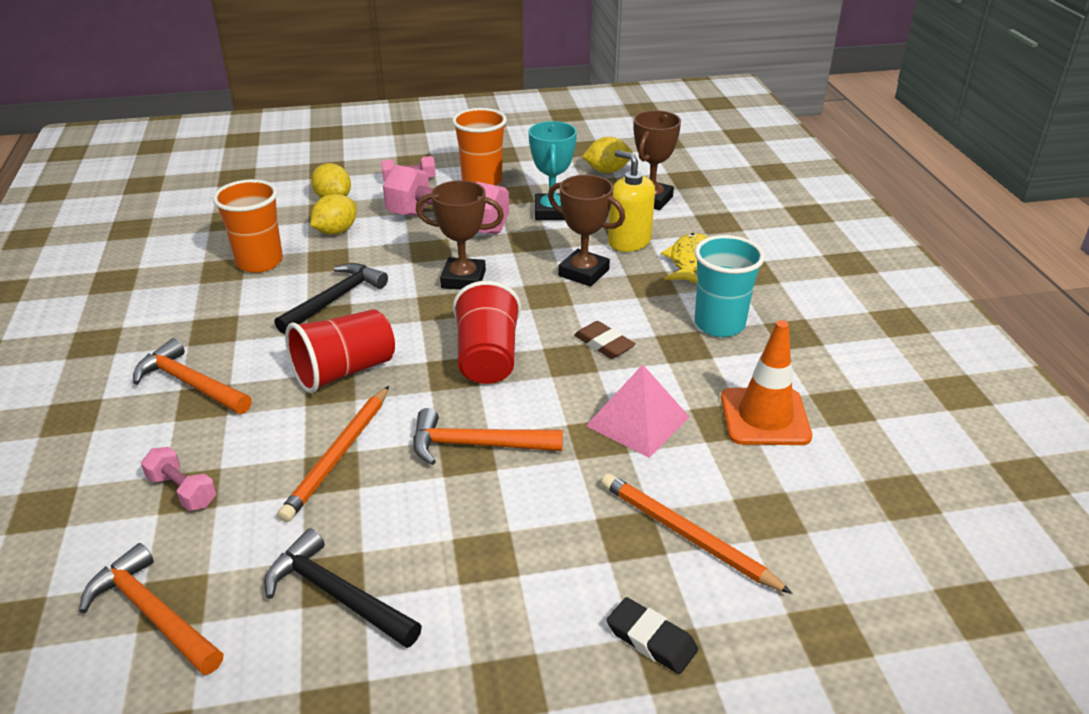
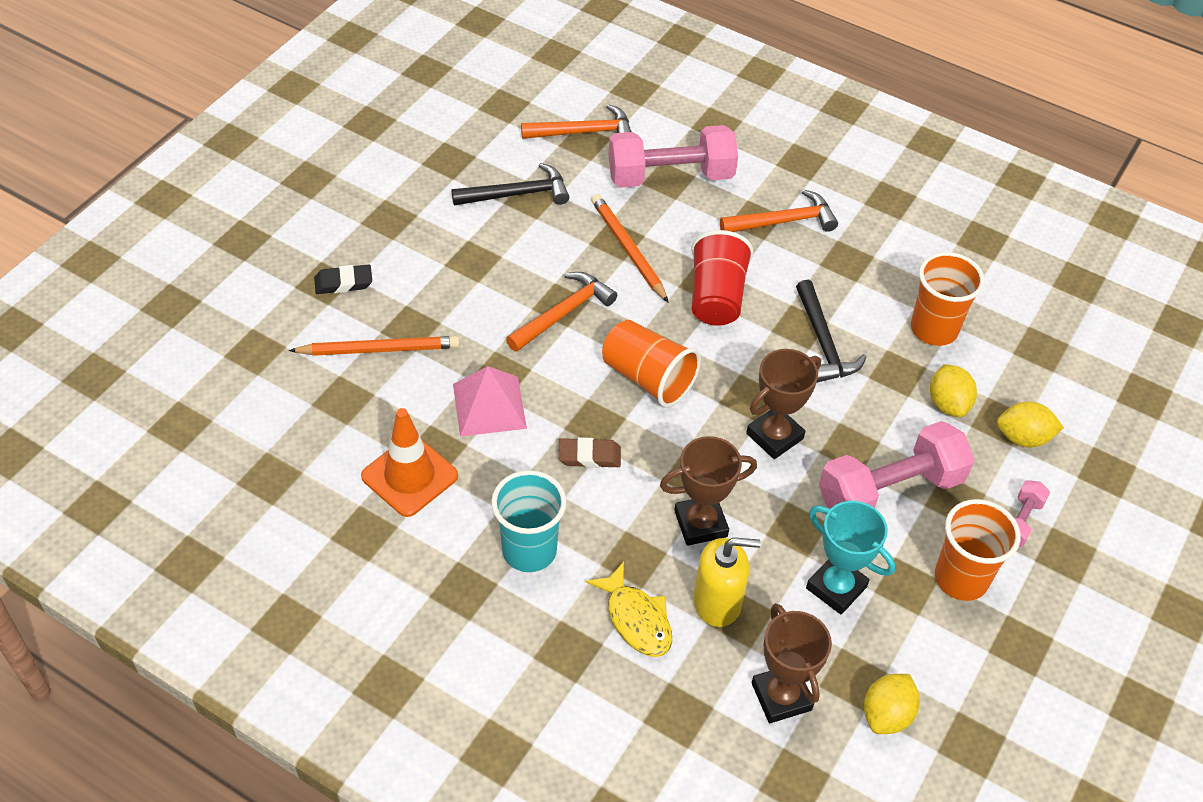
camera: 130 degrees right, 15 degrees up
pink dumbbell [141,447,216,511] -> pink dumbbell [608,125,738,187], size x2.12
red cup [453,281,521,384] -> orange cup [602,320,701,408]

